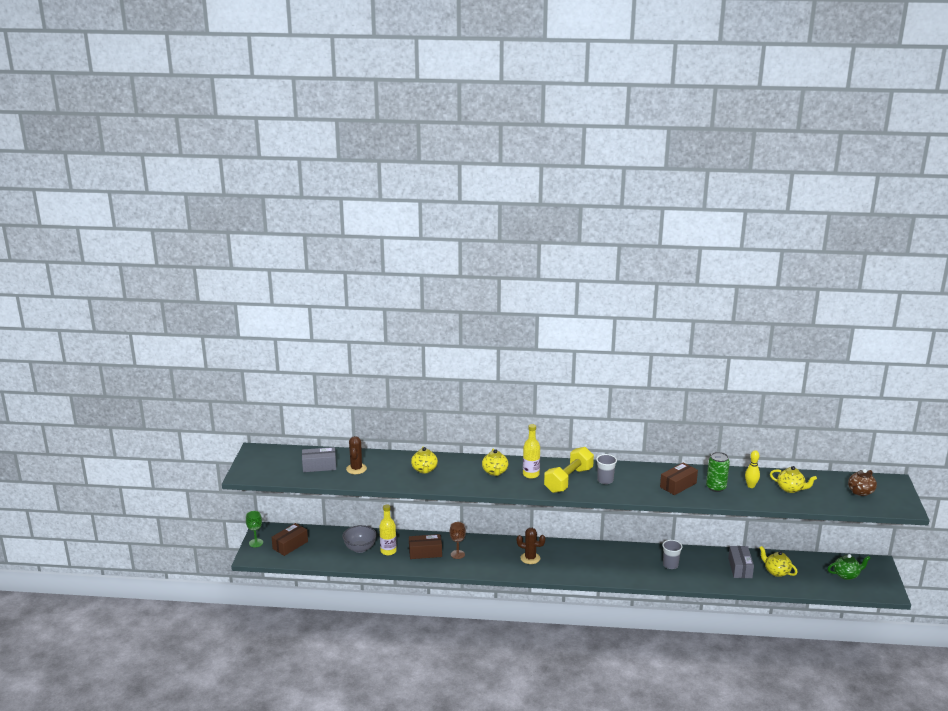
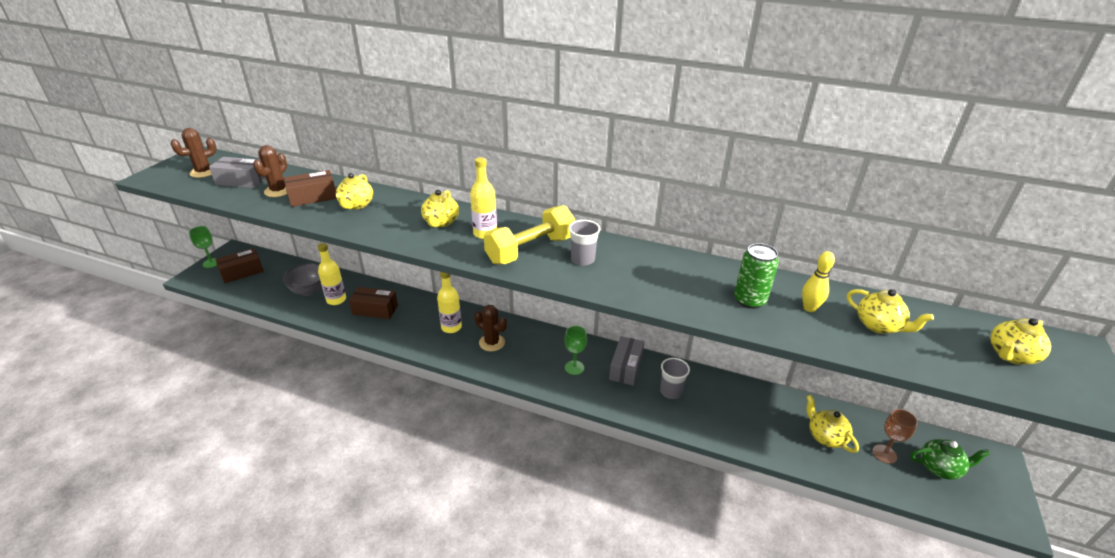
camera: 15 degrees right, 10 degrees up
brown goblet [450,522,466,559] -> brown goblet moved to [872,409,918,464]
brown box [660,462,698,495] -> brown box moved to [284,170,337,207]
grey box [728,546,754,578] -> grey box moved to [609,336,644,386]
brown teapot [848,469,877,496] -> yellow teapot [990,318,1051,365]
none -> brown cactus [171,128,216,178]
none -> yellow bottle [437,272,462,333]
none -> green goblet [564,326,587,375]

